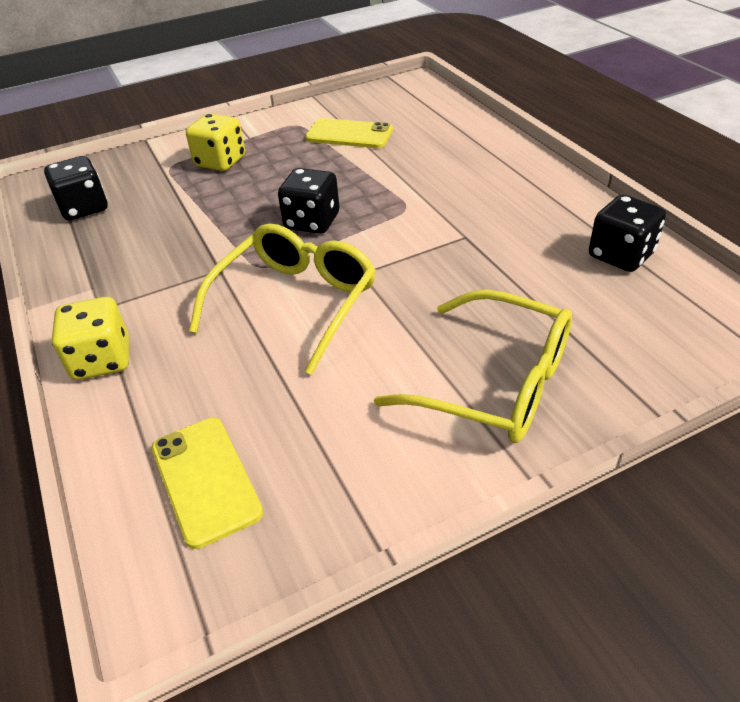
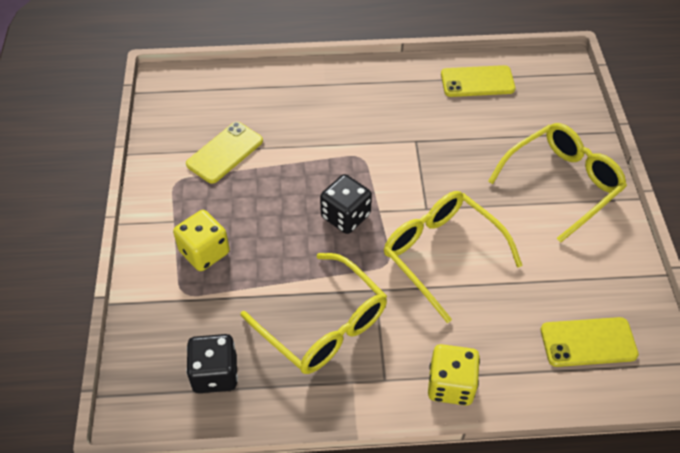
camera: 70 degrees left, 10 degrees up
black dice [589,195,666,272] -> yellow phone [441,65,516,97]
none -> yellow glasses [241,253,387,374]

